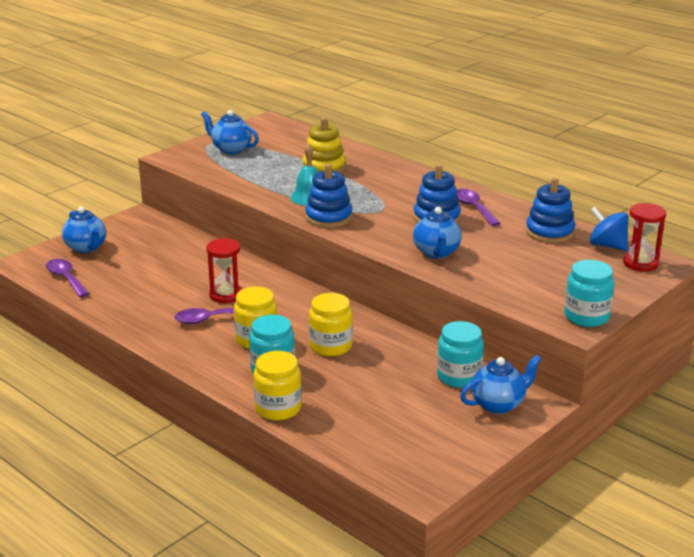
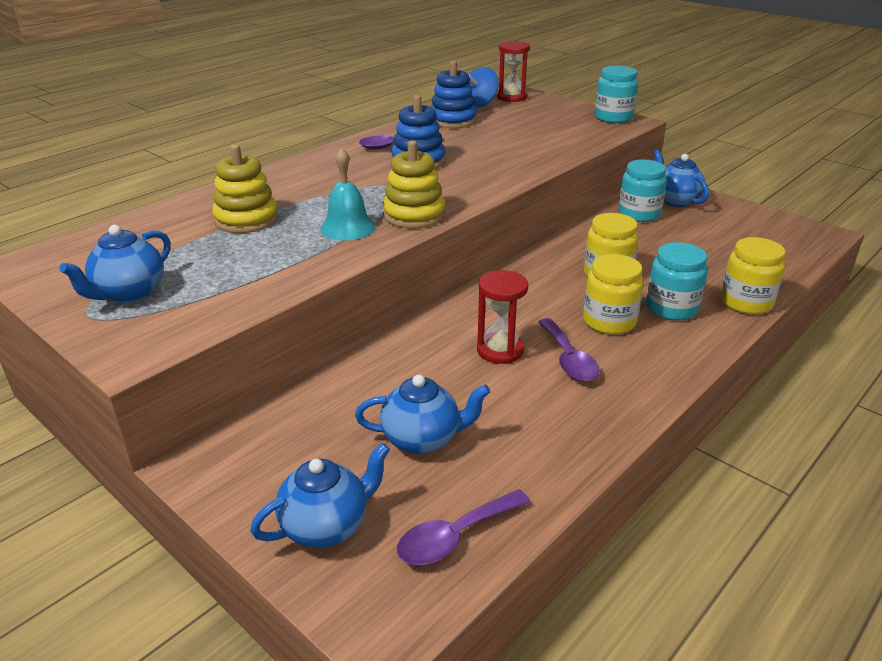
camera: 90 degrees left, 5 degrees up
blue stacking toy [305,164,352,228] -> yellow stacking toy [383,141,445,228]
blue teapot [413,207,462,259] -> blue teapot moved to [355,375,490,454]

